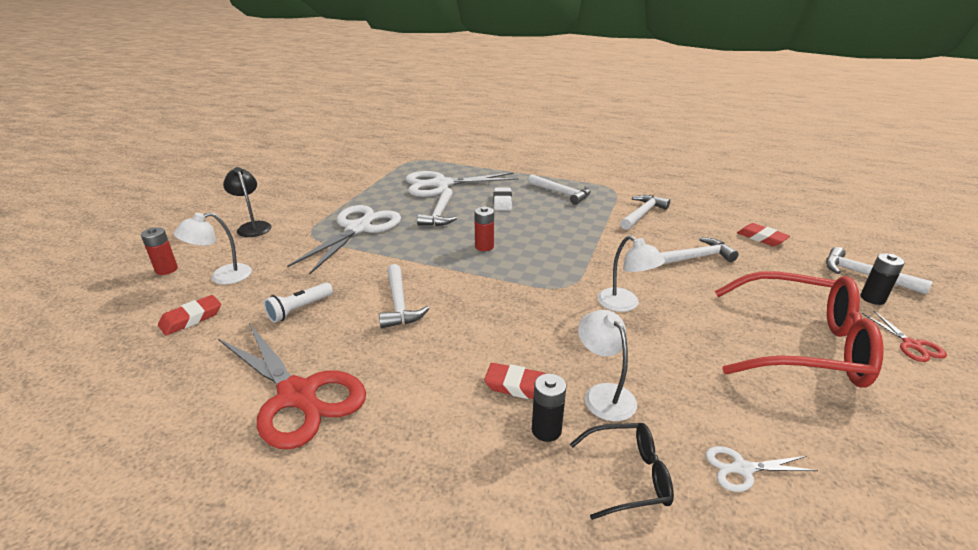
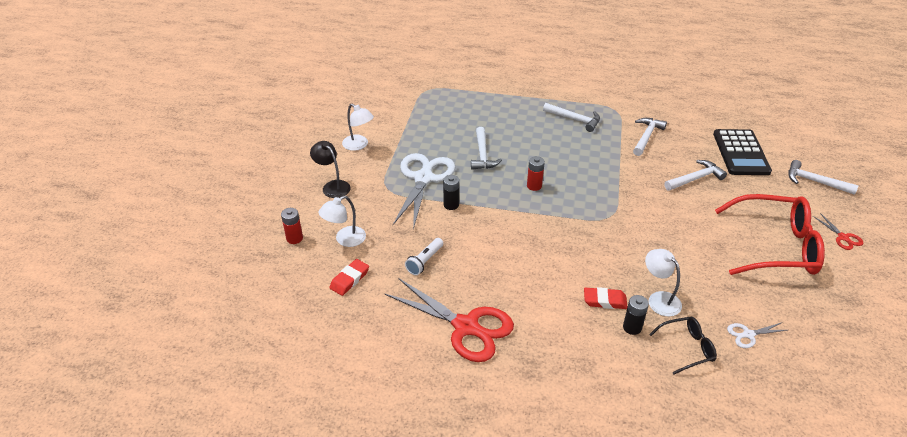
camera: 10 degrees left, 10 degrees up
white hammer [379,264,430,328] -> none
white scissors [405,171,518,197] -> none
white eraser [494,187,512,210] -> none
white lamp [597,236,665,312] -> white lamp moved to [342,104,374,151]
red eraser [737,223,790,246] -> black calculator [713,129,772,175]
black battery [860,253,905,305] -> black battery moved to [443,175,459,210]

